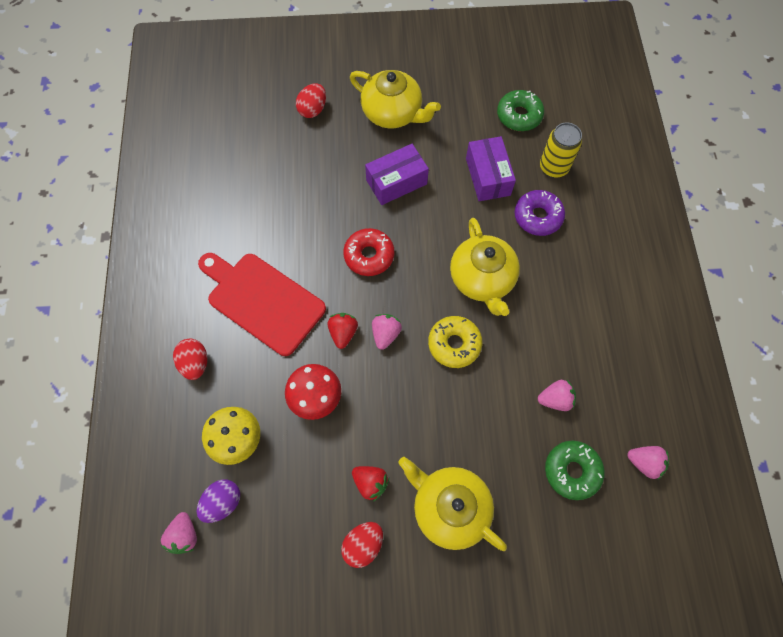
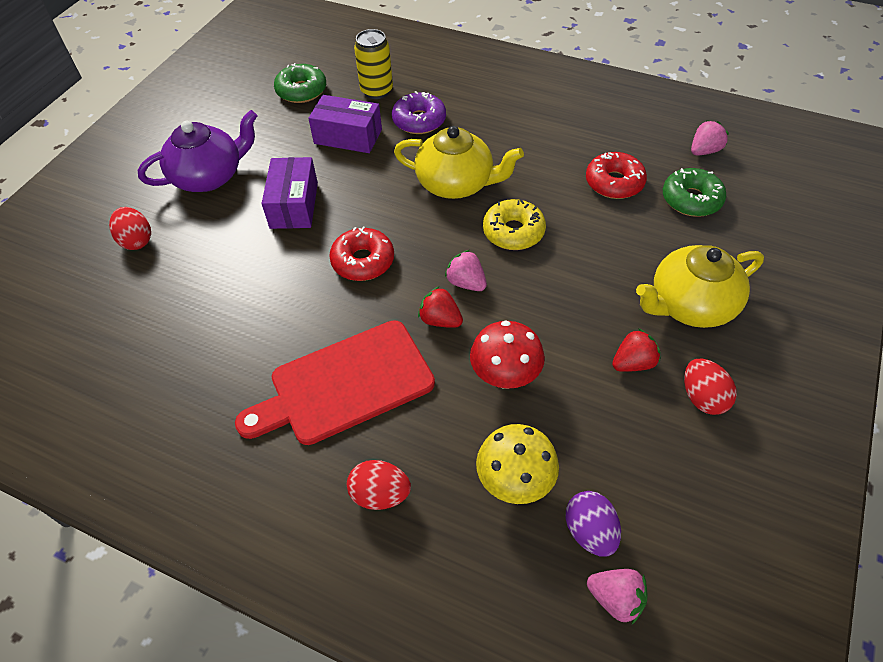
camera: 60 degrees left, 15 degrees down
yellow teapot [350,70,441,128] -> purple teapot [138,110,257,192]
pink strawberry [538,380,576,411] -> red donut [586,152,647,199]

